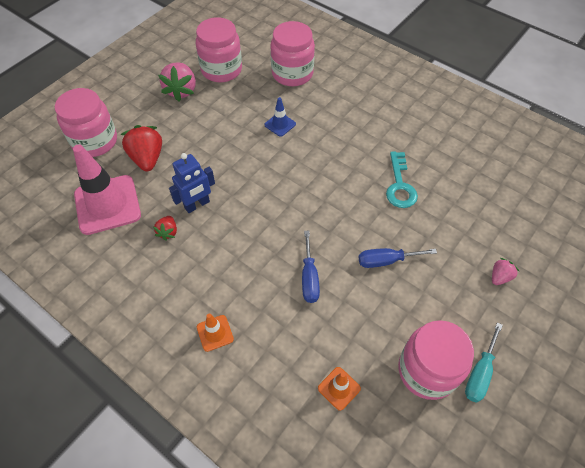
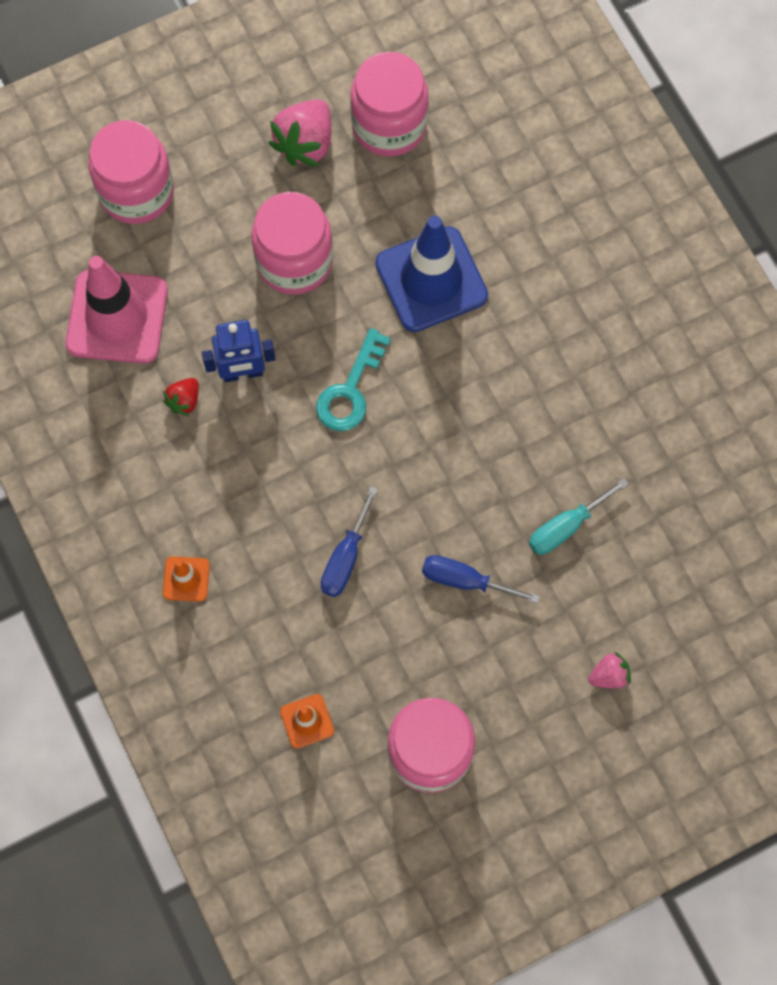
camera: 25 degrees right, 15 degrees up
red strawberry [120,125,162,171] -> none
blue traffic cone [264,97,296,137] -> blue traffic cone [375,216,488,332], size x2.19
pink jar [270,21,315,86] -> pink jar moved to [251,192,333,295]
turquoise key [386,151,418,208] -> turquoise key moved to [316,328,391,431]
turquoise screwdriver [465,322,503,403] -> turquoise screwdriver moved to [529,478,629,555]

